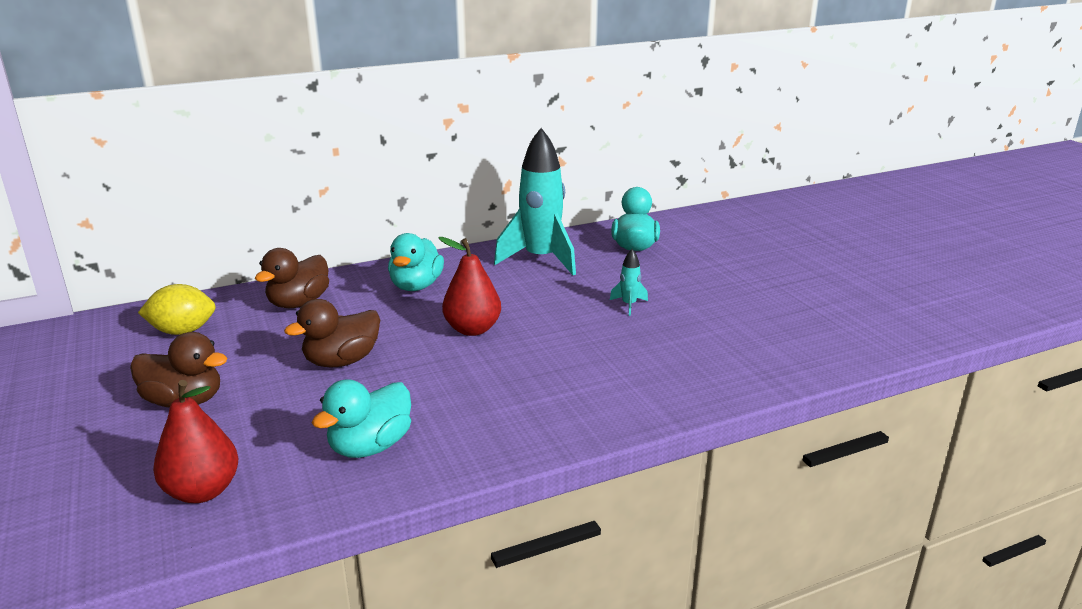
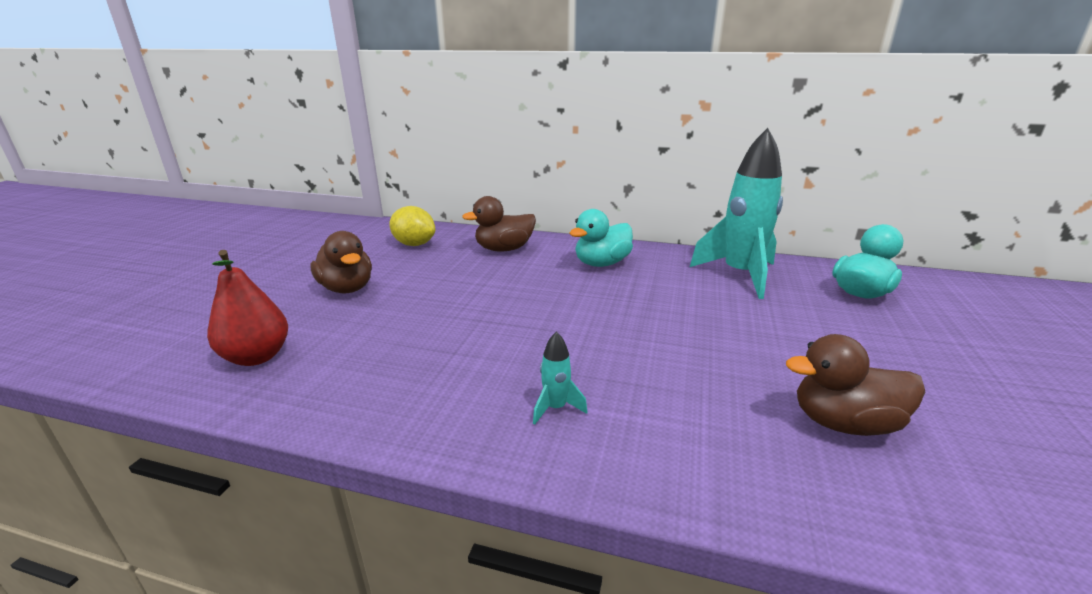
camera: 40 degrees right, 0 degrees up
brown duck [284,299,380,367] -> brown duck moved to [786,334,925,436]
turquoise duck [312,379,411,458] -> none
red pear [438,237,501,336] -> none
turquoise rocket [610,249,648,316] -> turquoise rocket moved to [533,331,588,425]

